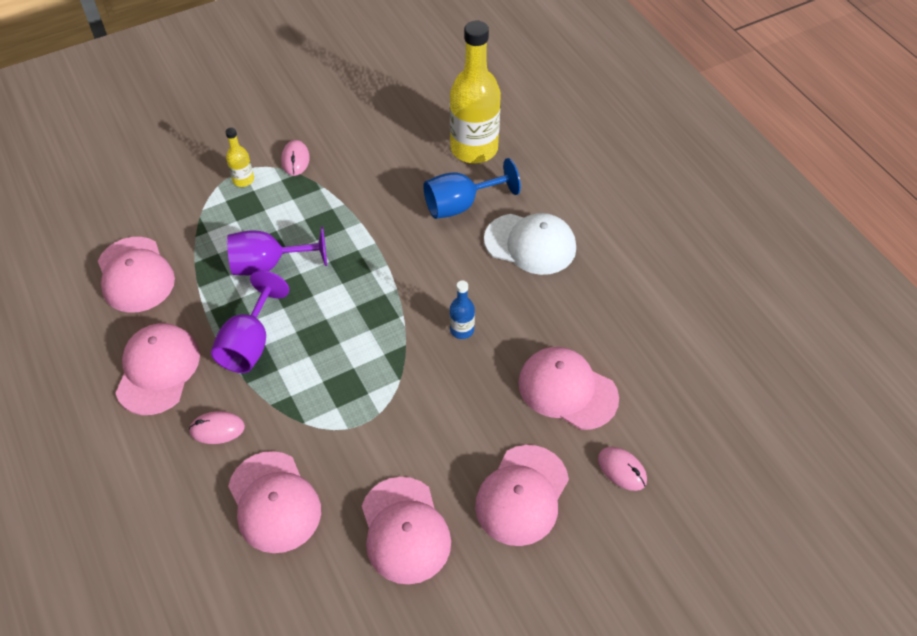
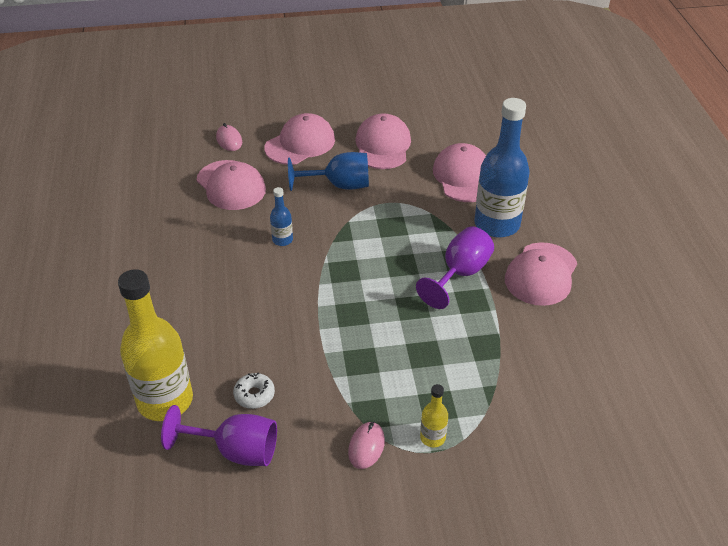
camera: 160 degrees left, 10 degrees down
pink cap [98,237,175,313] -> none
pink mouse [189,411,245,444] -> blue bottle [474,98,530,237]
purple goblet [227,226,327,275] -> purple goblet moved to [161,405,277,466]
blue goblet [424,158,521,219] -> blue goblet moved to [288,152,369,191]
white cap [484,213,576,275] -> none
none -> white donut [233,373,275,409]

